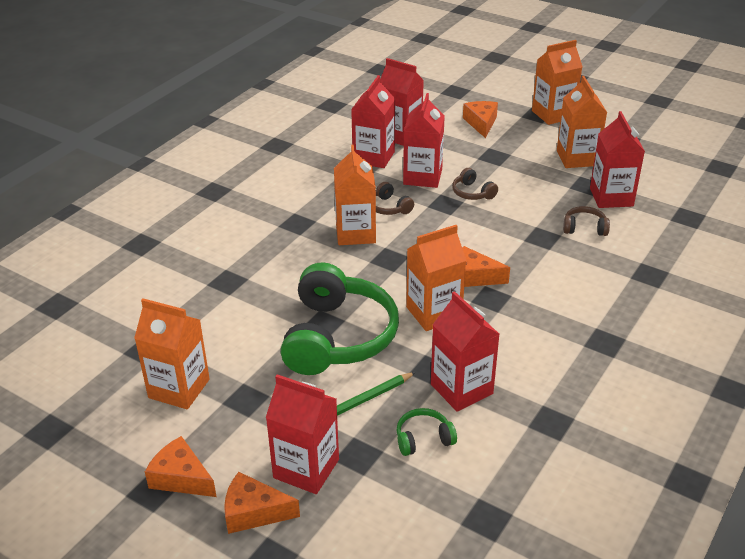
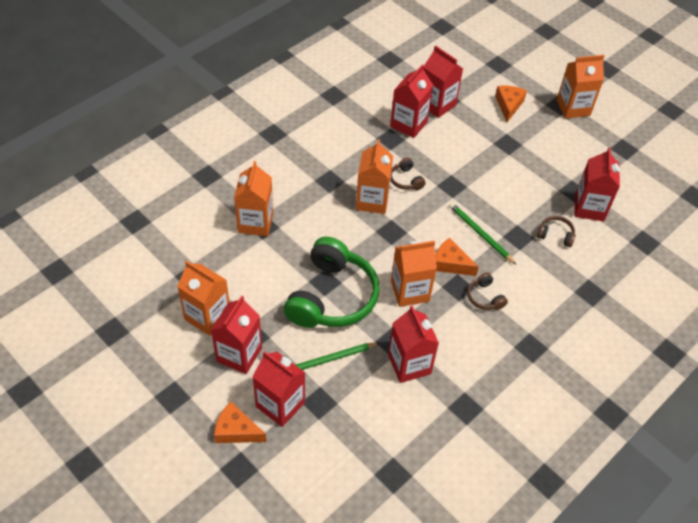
camera: 10 degrees right, 15 degrees up
orange cheese [145,436,217,497] -> none
green headphones [396,408,457,456] -> none
red carton [403,93,445,188] -> red carton moved to [211,296,262,374]
brown headphones [452,168,498,200] -> brown headphones moved to [467,272,508,310]
orange carton [557,76,607,168] -> orange carton moved to [234,161,273,236]
none -> green pencil [449,203,516,264]

